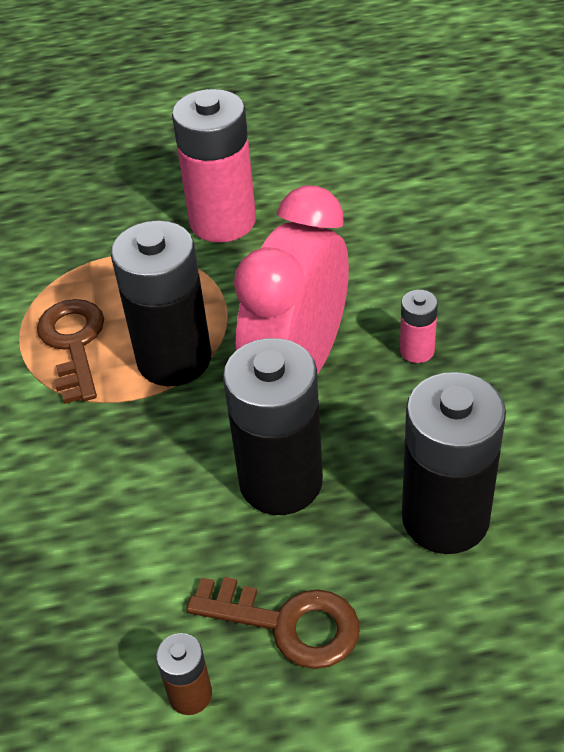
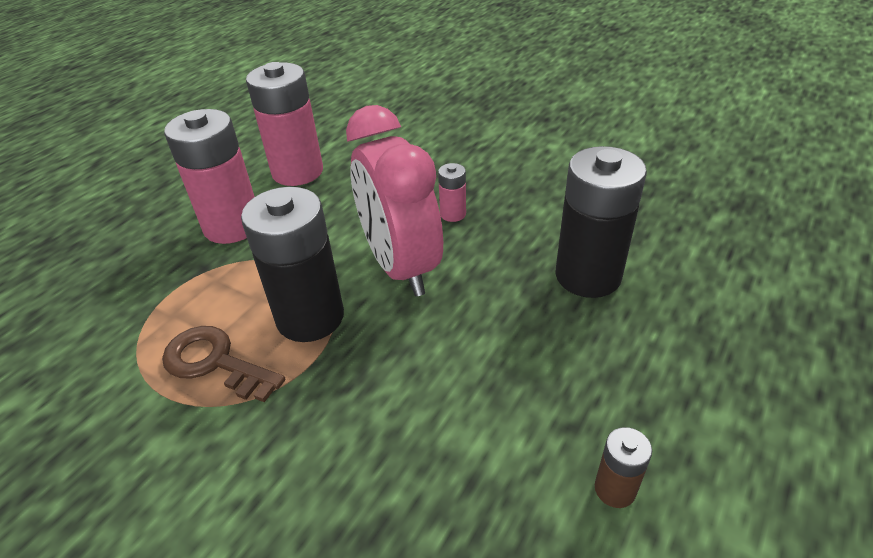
camera: 50 degrees left, 5 degrees down
brown key [186,577,360,669] -> none
black battery [223,338,323,515] -> none
none -> pink battery [246,62,323,186]

